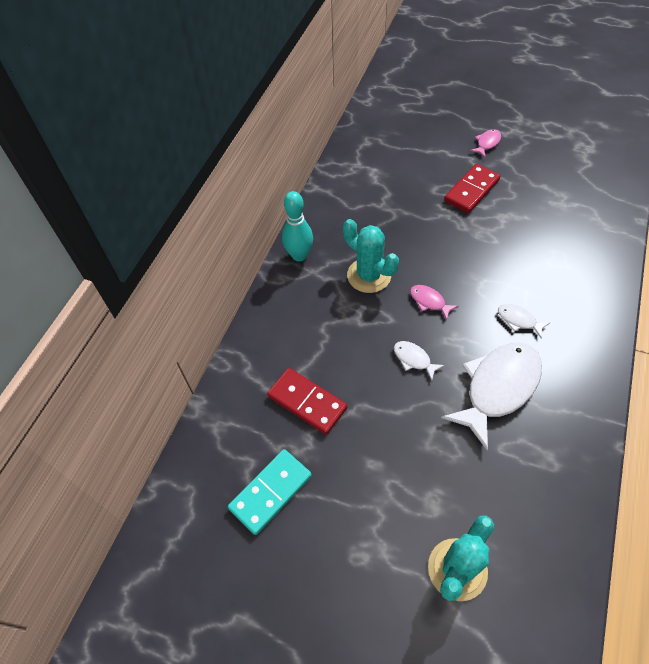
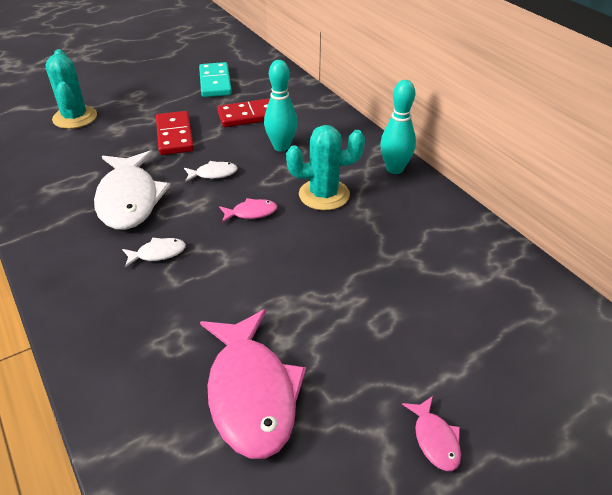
camera: 125 degrees right, 15 degrees down
red domino [444,164,500,213] -> red domino moved to [156,111,194,155]
none -> pink fish [200,309,306,459]
none -> turquoise bowling pin [264,60,298,151]

